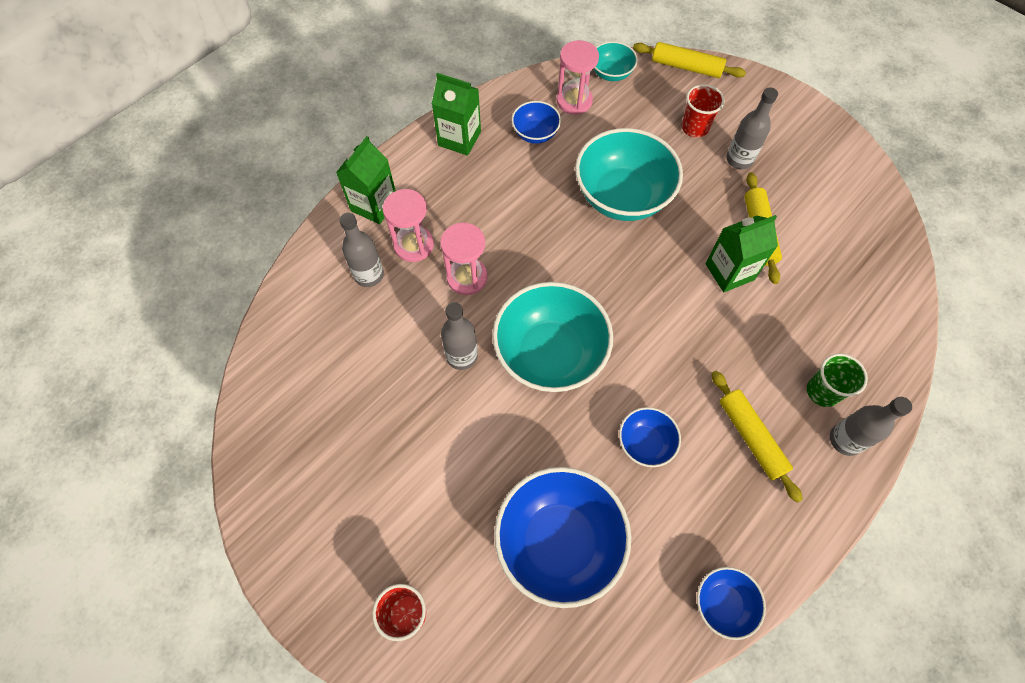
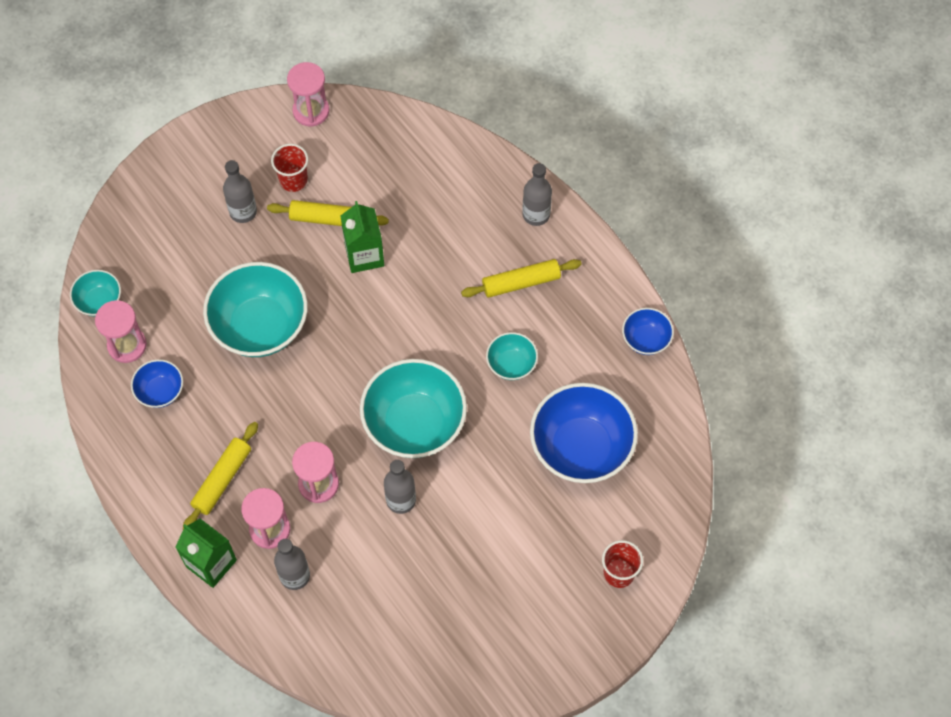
camera: 80 degrees left, 0 degrees up
green carton [432,73,481,156] -> none
blue bowl [619,407,681,467] -> turquoise bowl [486,332,538,380]
yellow rolling pin [633,42,746,78] -> yellow rolling pin moved to [183,422,258,530]
red cup [682,84,725,138] -> red cup moved to [271,144,308,192]
green cup [807,353,868,407] -> none
none -> pink hourglass [287,62,329,127]

